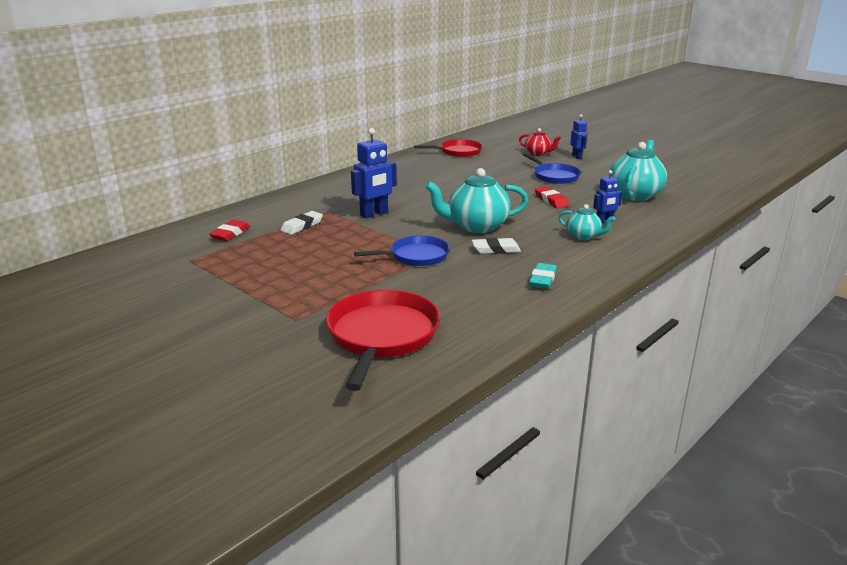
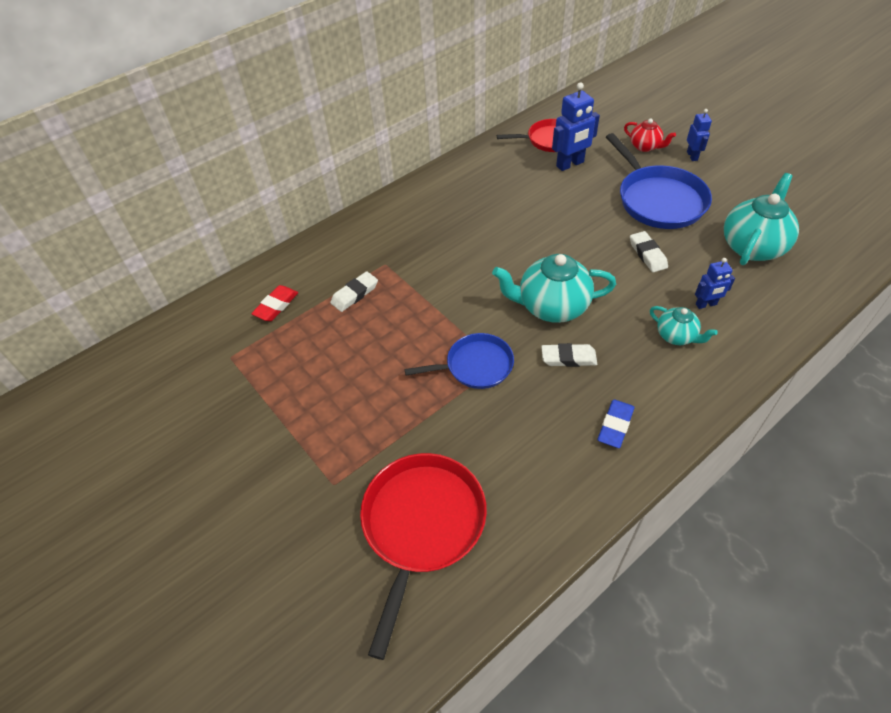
camera: 10 degrees right, 25 degrees up
blue robot [351,128,397,219] -> blue robot moved to [552,82,600,171]
blue pan [523,153,581,184] -> blue pan [606,133,712,229], size x1.60
turquoise eraser [529,263,557,289] -> blue eraser [598,399,635,448]
red eraser [535,187,569,208] -> white eraser [630,231,668,272]

